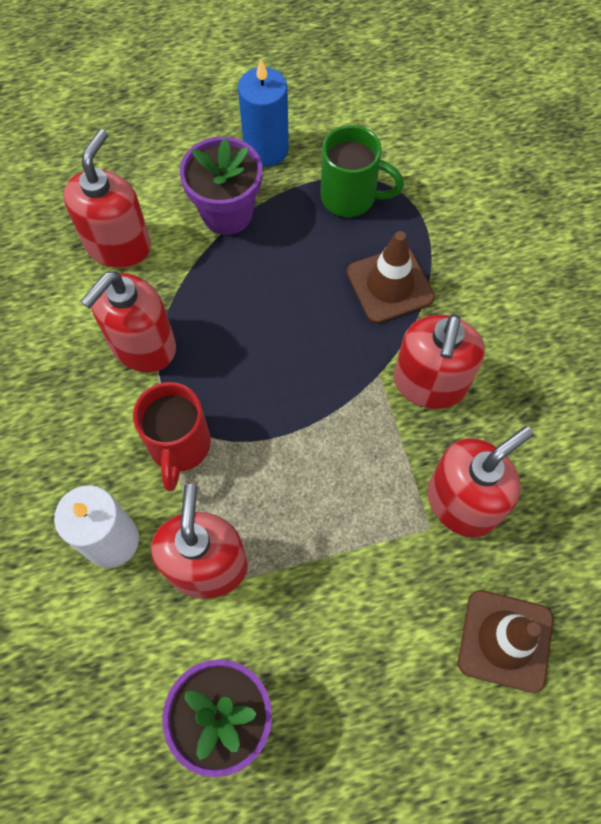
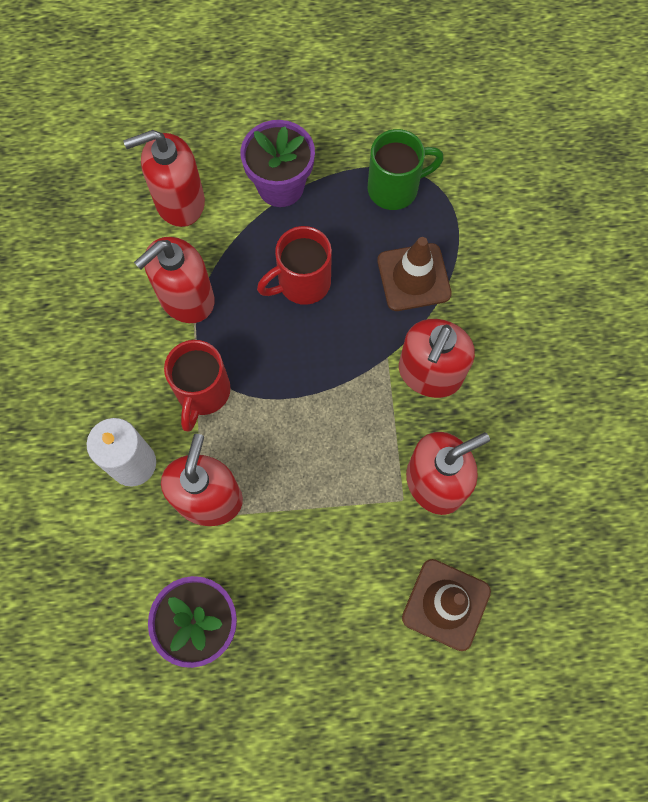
camera: 10 degrees right, 5 degrees up
red soap dispenser [63,129,151,268] -> red soap dispenser turned 135 degrees counterclockwise [123,130,205,227]
blue candle [238,60,289,167] -> none
green mug [321,125,404,217] -> green mug turned 45 degrees counterclockwise [368,129,444,210]
none -> red mug [257,226,332,305]

